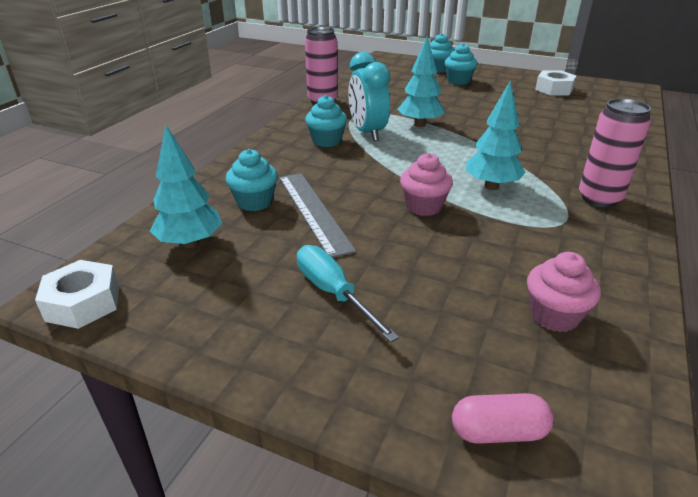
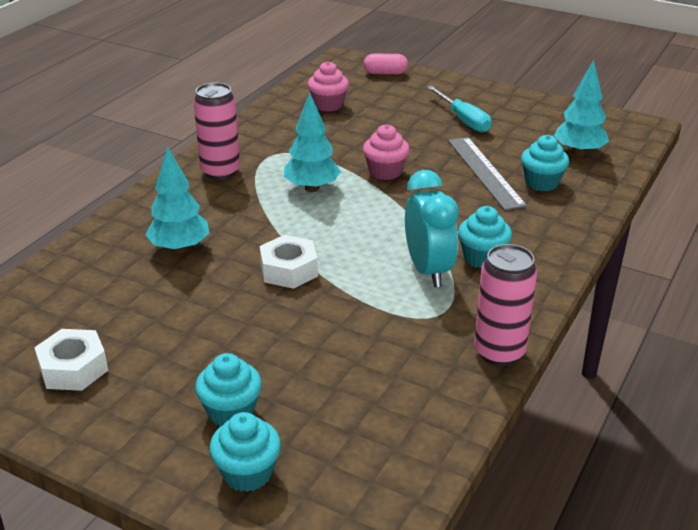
camera: 175 degrees left, 0 degrees up
white nut [35,260,119,329] -> white nut moved to [260,235,318,289]
turquoise tree [397,36,445,127] -> turquoise tree moved to [145,146,209,253]

